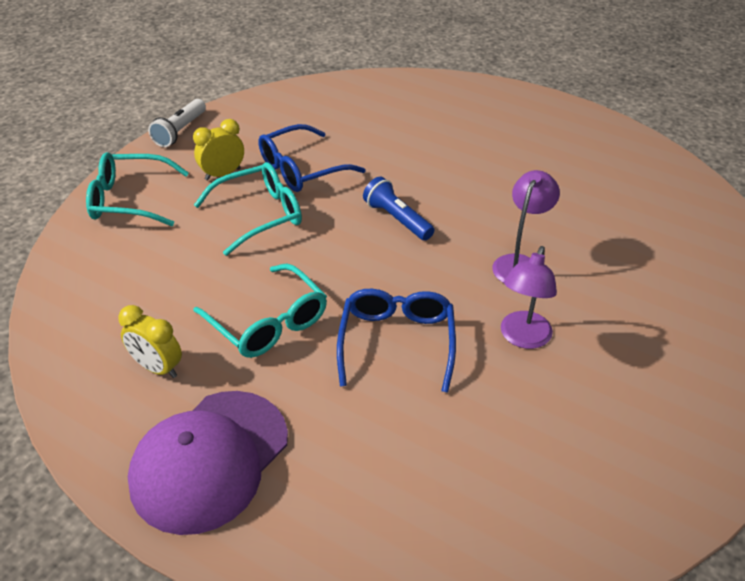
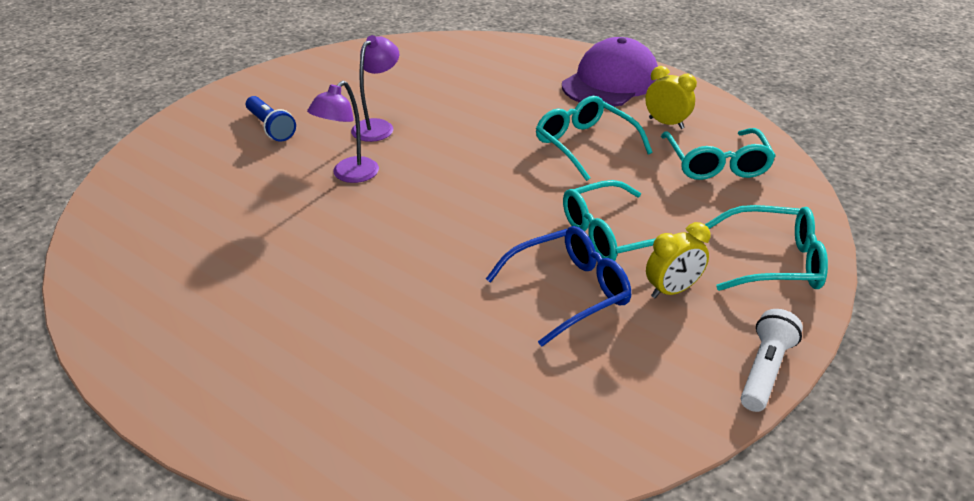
camera: 175 degrees left, 5 degrees down
blue glasses [337,289,456,393] -> none
blue flashlight [363,177,434,241] -> blue flashlight moved to [246,96,296,142]
none -> turquoise glasses [661,128,776,180]

